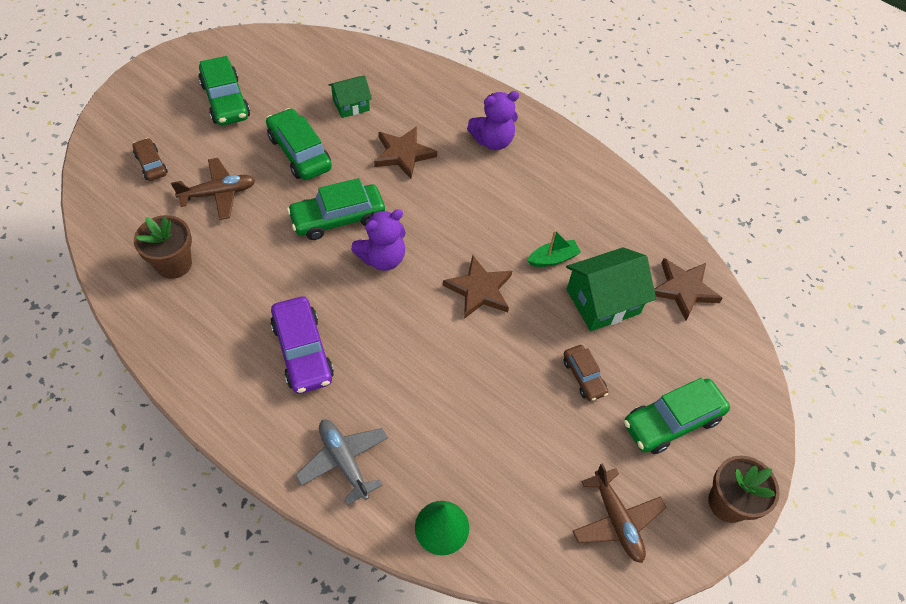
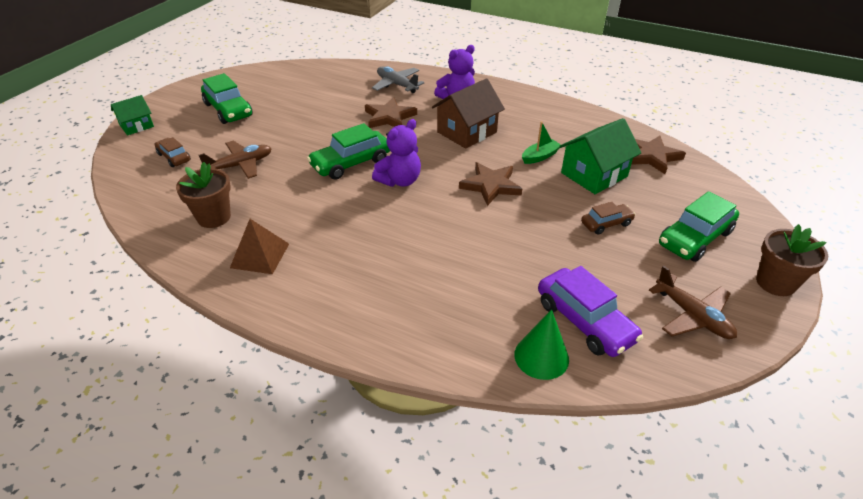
camera: 10 degrees left, 15 degrees down
green car [266,108,332,180] -> none
purple car [270,297,334,394] -> purple car moved to [538,266,643,357]
grey plane [296,420,388,505] -> grey plane moved to [372,66,425,93]
green house [329,76,372,118] -> green house moved to [111,95,154,135]
brown car [563,345,608,401] -> brown car turned 75 degrees counterclockwise [581,202,636,235]
none -> brown pyramid [230,219,289,274]
none -> brown house [432,78,505,149]

